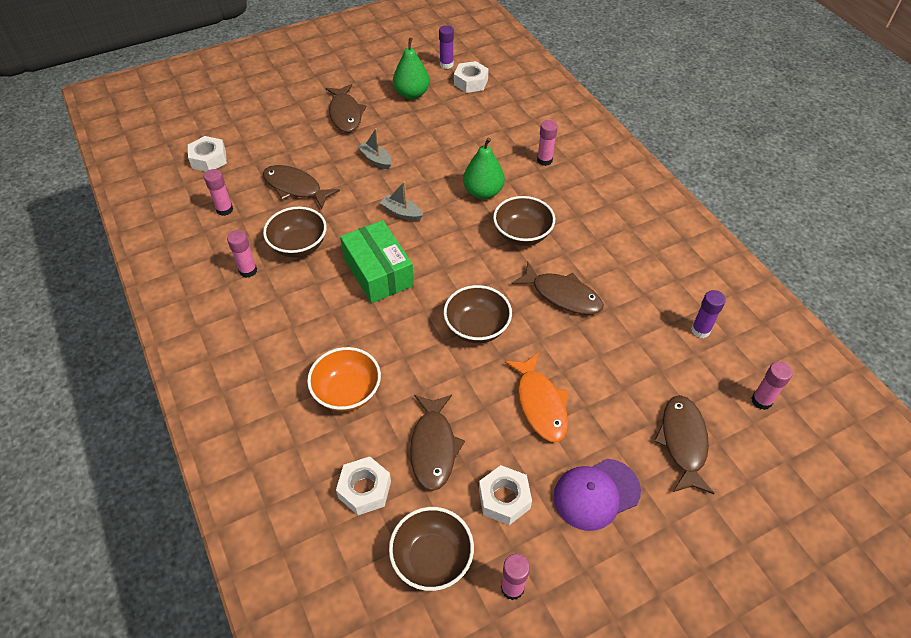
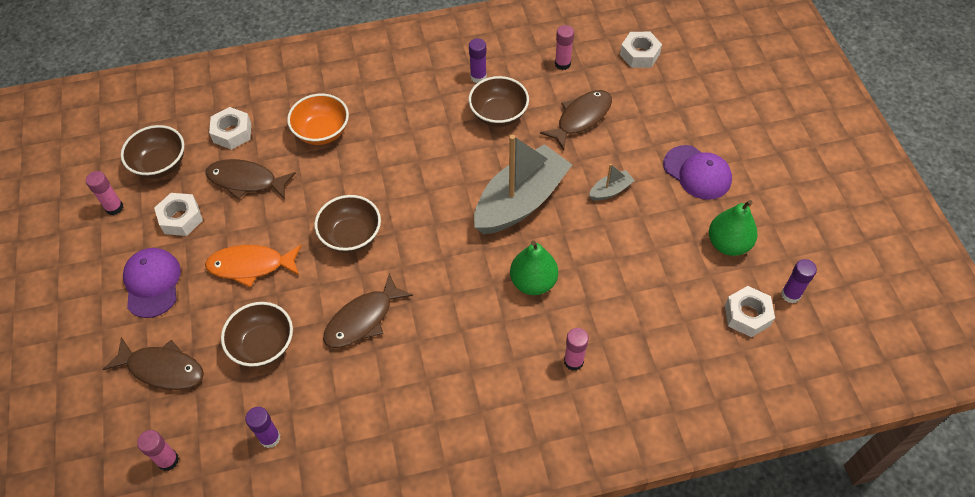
camera: 105 degrees right, 5 degrees up
pink glue stick [227,230,257,278] -> purple glue stick [469,38,487,83]
brown fish [326,84,367,132] -> purple cap [663,145,732,200]
green box [340,220,414,303] -> none
grey boat [380,181,423,221] -> grey boat [474,134,572,234], size x2.42
brown bowl [493,196,555,246] -> brown bowl moved to [221,302,293,367]

